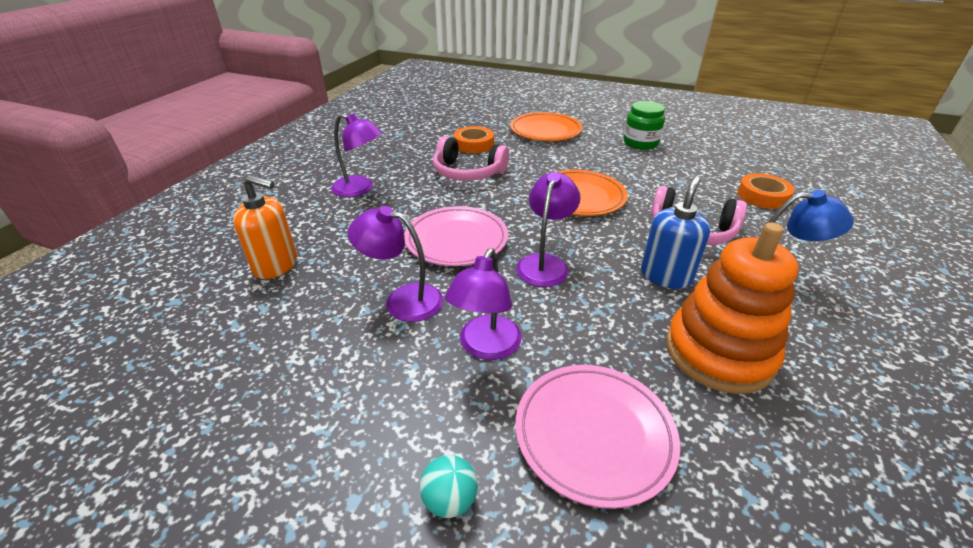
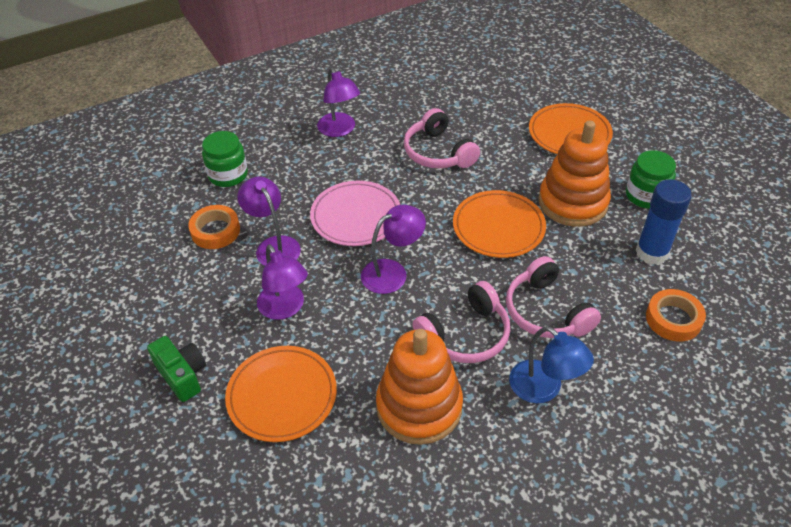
camera: 40 degrees right, 10 degrees up
orange soap dispenser [233,175,297,279] -> green jar [202,131,248,187]
turquoise ball [420,455,478,518] -> green camera [147,336,206,402]
purple lamp [445,248,522,360] -> purple lamp turned 90 degrees counterclockwise [257,244,308,320]
orange tape [454,126,494,153] -> orange tape moved to [188,205,240,249]
pink plate [515,365,680,509] -> orange plate [225,346,337,442]
blue soap dispenser [641,176,710,289] -> pink headphones [413,281,510,363]
none -> orange stacking toy [538,121,611,227]
none -> blue glue stick [635,179,692,265]

